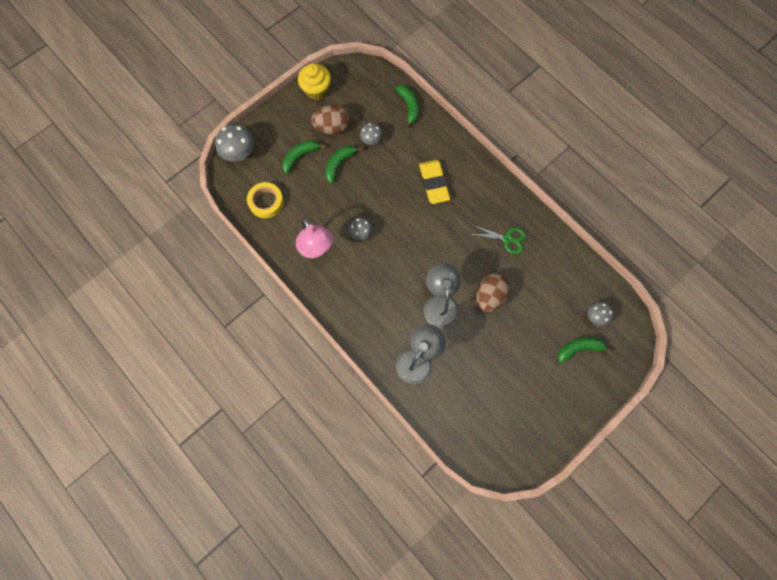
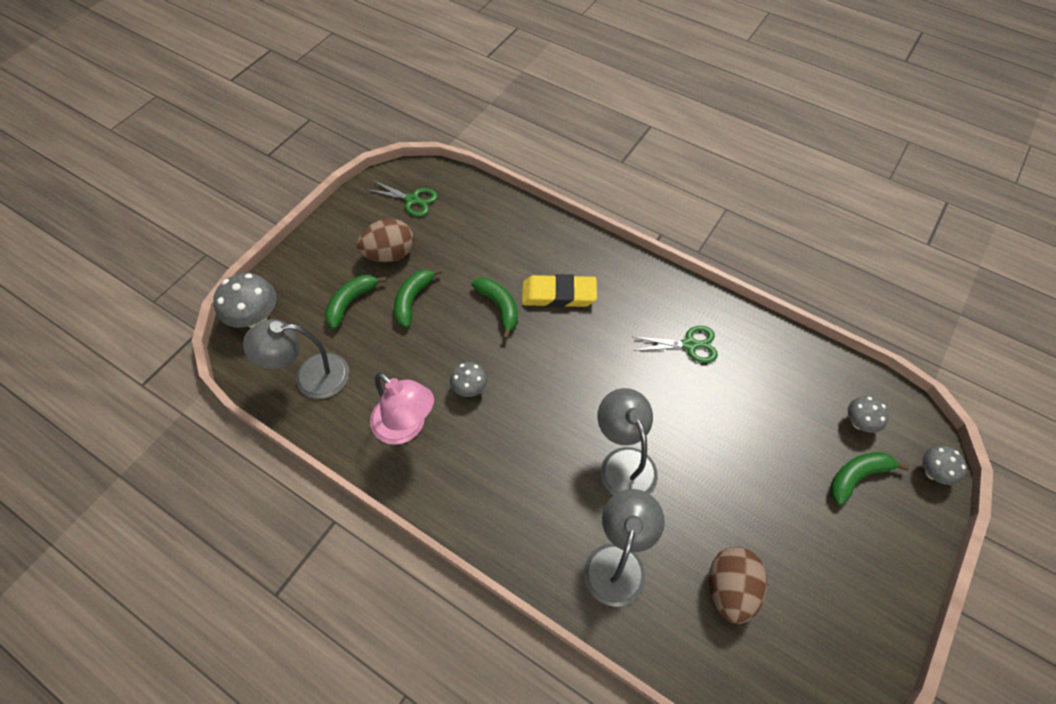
camera: 15 degrees left, 15 degrees down
yellow tape [247,182,284,218] -> grey lamp [243,319,349,399]
yellow cupcake [298,63,331,100] -> none
grey mushroom [360,123,382,145] -> grey mushroom moved to [922,446,967,485]
green banana [395,85,419,129] -> green banana moved to [471,278,518,340]
yellow eraser [419,160,450,204] -> yellow eraser turned 60 degrees counterclockwise [522,274,597,307]
brown egg [476,273,510,312] -> brown egg moved to [709,547,767,624]
none -> green scissors [365,180,438,217]

